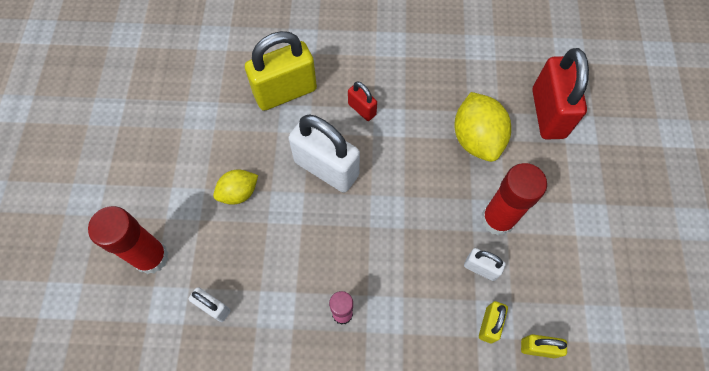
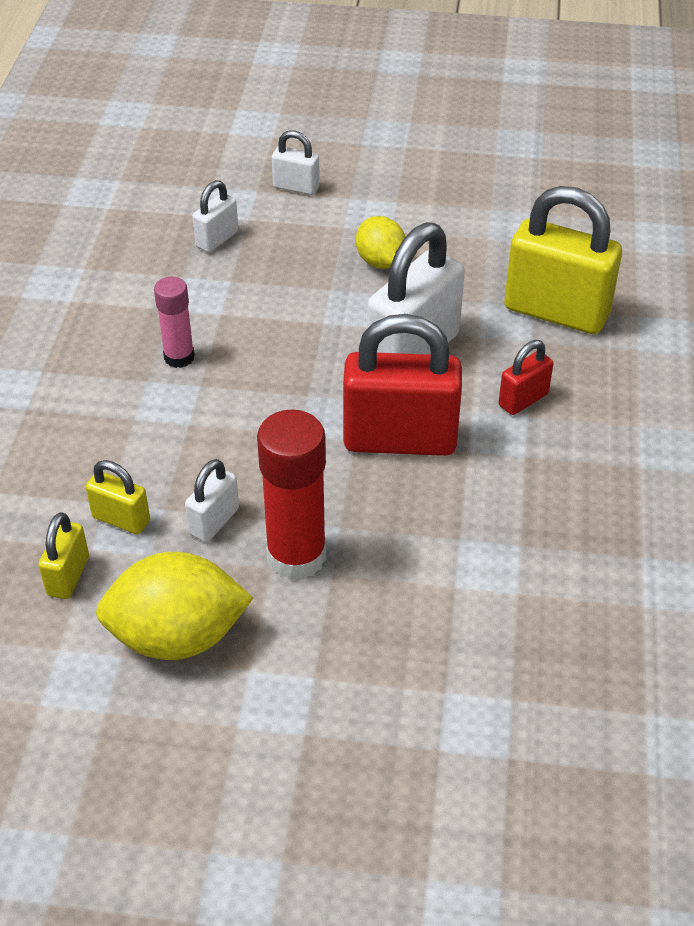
camera: 95 degrees right, 20 degrees down
red glue stick [88,206,169,274] -> white padlock [272,130,320,195]
yellow padlock [245,31,317,111] -> yellow padlock turned 45 degrees counterclockwise [504,186,622,334]
yellow lemon [454,92,511,162] -> yellow lemon moved to [96,552,253,660]
red padlock [532,48,589,140] -> red padlock moved to [343,314,462,456]

